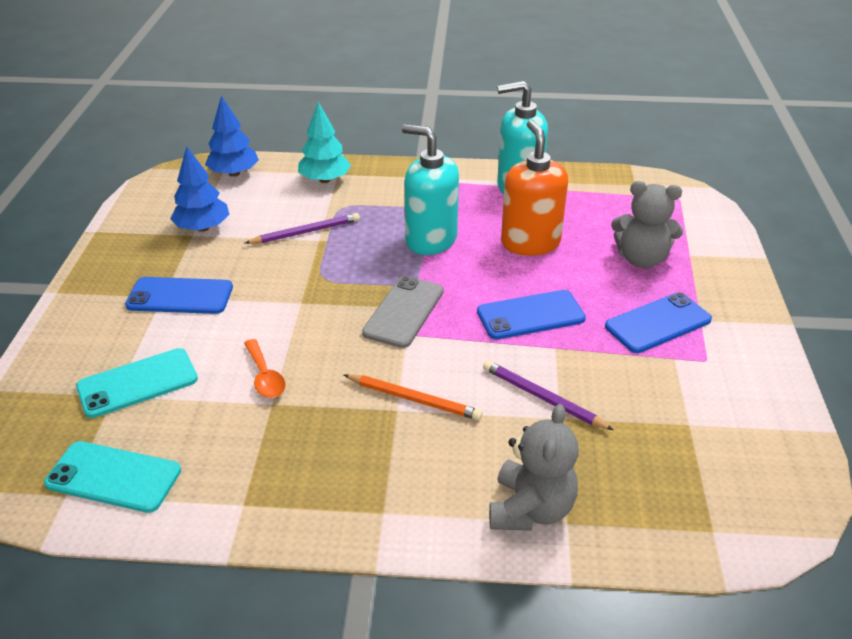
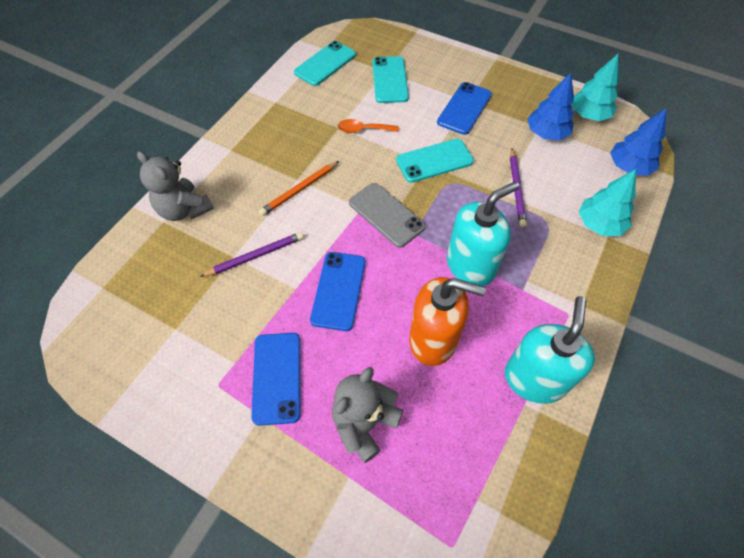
camera: 115 degrees right, 20 degrees up
none -> turquoise phone [396,139,474,183]
none -> turquoise tree [572,54,619,121]

